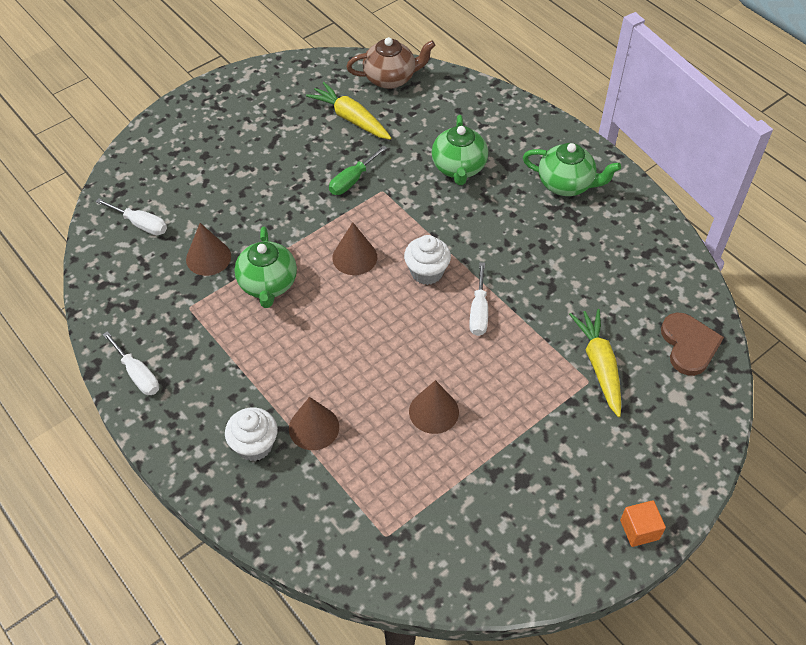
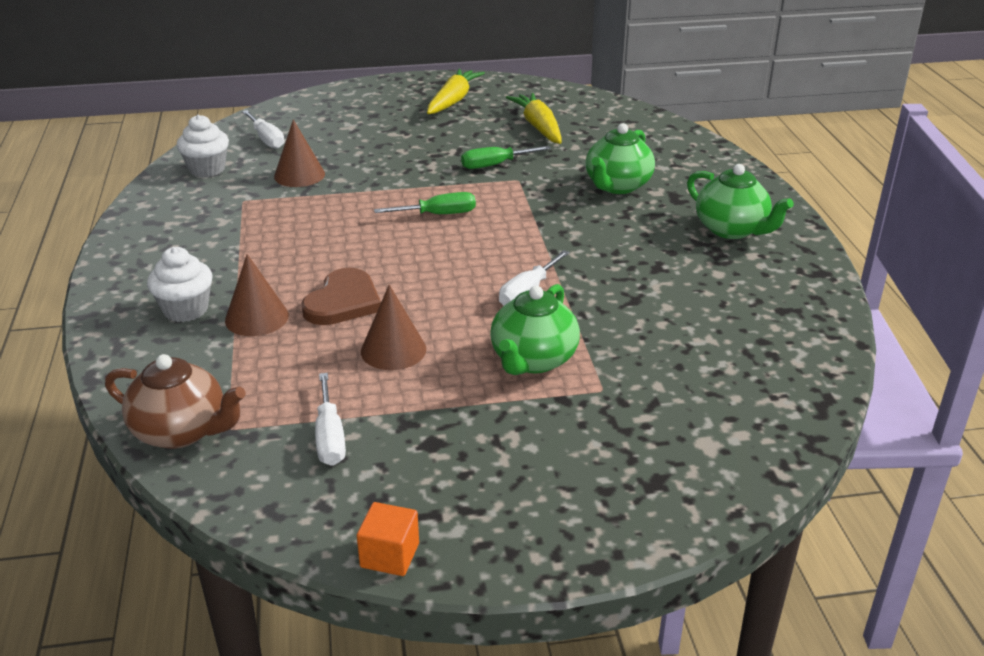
camera: 30 degrees right, 20 degrees down
white screwdriver [103,331,159,395] -> white screwdriver moved to [315,373,346,466]
green teapot [234,227,297,308] -> green teapot moved to [490,284,580,375]
brown cone [332,222,377,275] -> green screwdriver [374,192,476,214]
brown teapot [346,37,436,89] -> brown teapot moved to [105,354,246,449]
white cupcake [404,235,451,285] -> white cupcake moved to [176,115,229,177]
yellow carrot [569,309,621,417] -> yellow carrot moved to [427,69,485,114]
orange cube [620,500,666,547] -> orange cube moved to [357,502,419,576]
brown heart [661,313,724,376] -> brown heart moved to [301,268,381,325]

